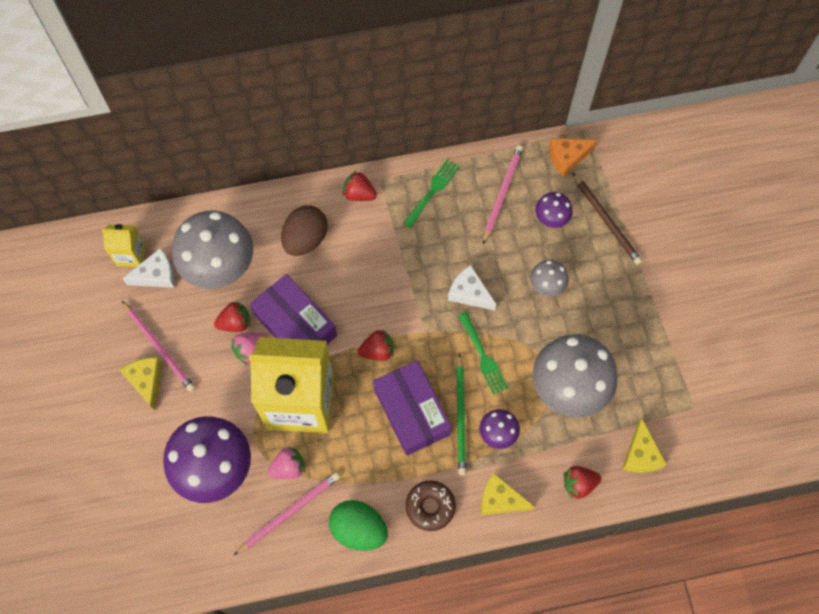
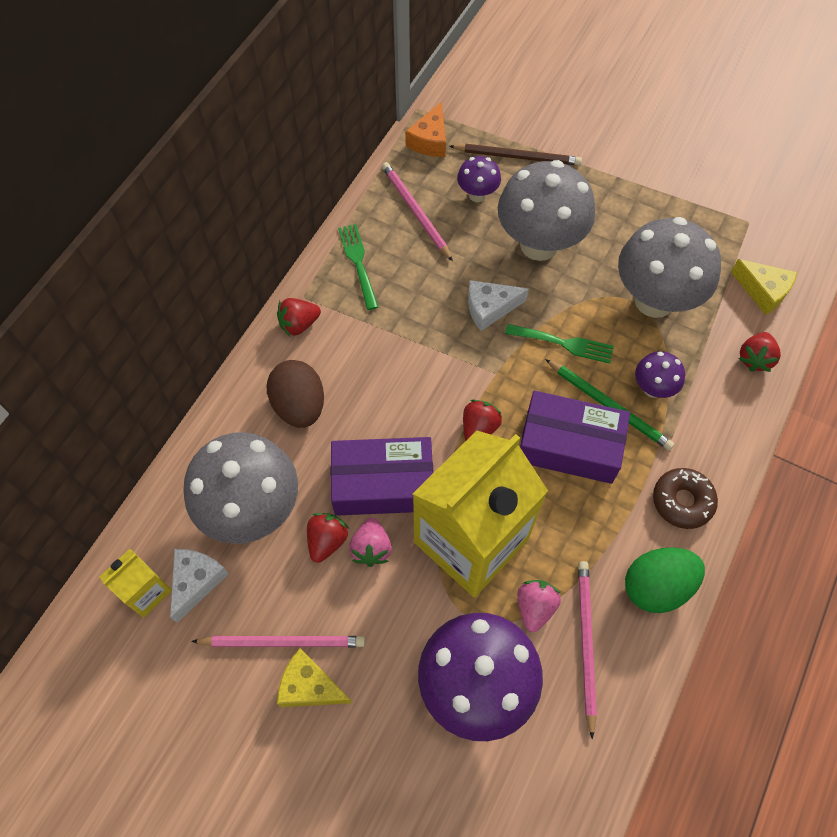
camera: 50 degrees left, 5 degrees down
yellow cheese [481,473,535,515] -> none
grey mushroom [530,260,569,297] -> grey mushroom [498,160,595,261], size x2.09

